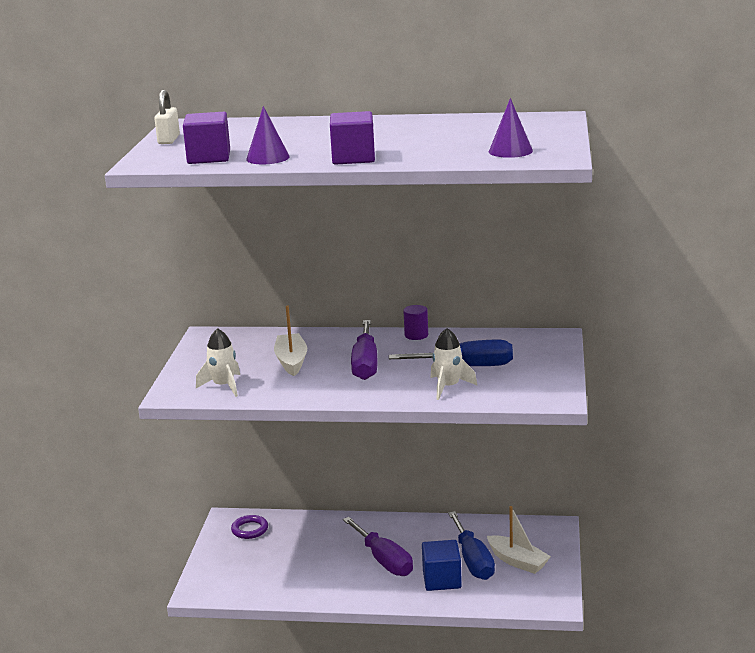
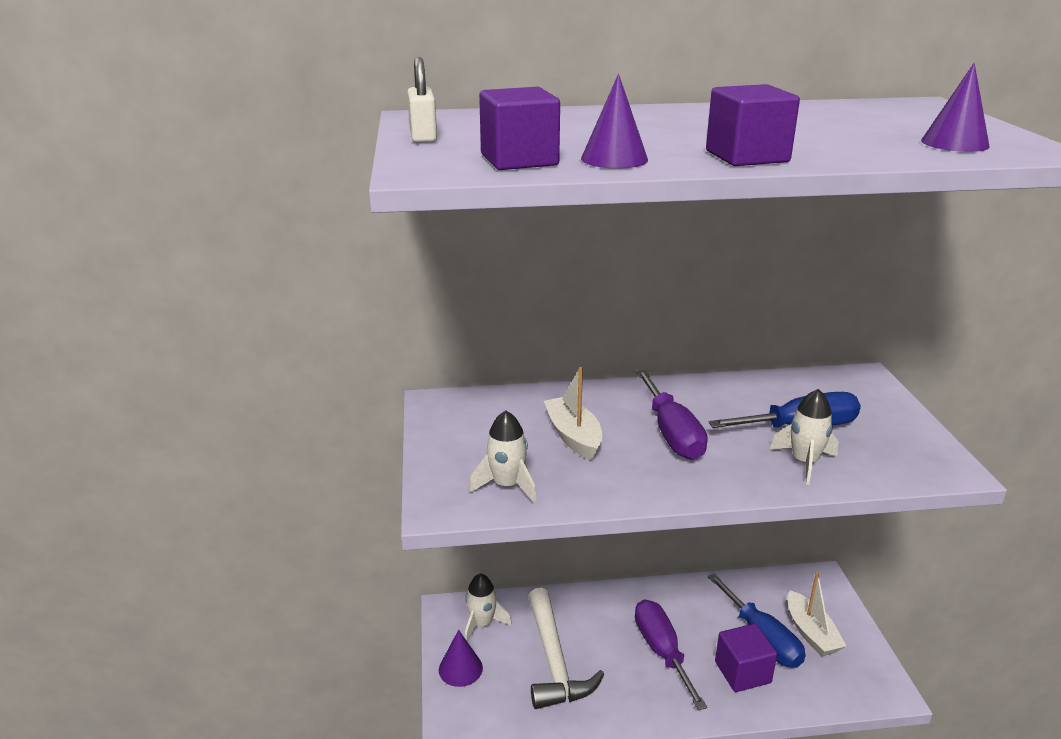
camera: 15 degrees left, 5 degrees up
purple ring [231,515,268,539] -> white rocket [465,573,512,642]
purple screwdriver [343,517,413,576] -> purple screwdriver turned 150 degrees counterclockwise [635,599,707,710]
purple cylinder [404,305,428,340] -> none
blue cube [422,540,462,591] -> purple cube [715,624,777,692]
white boat [487,506,551,574] -> white boat turned 45 degrees clockwise [787,572,846,657]
none -> purple cone [439,630,483,687]
none -> white hammer [528,588,604,709]

